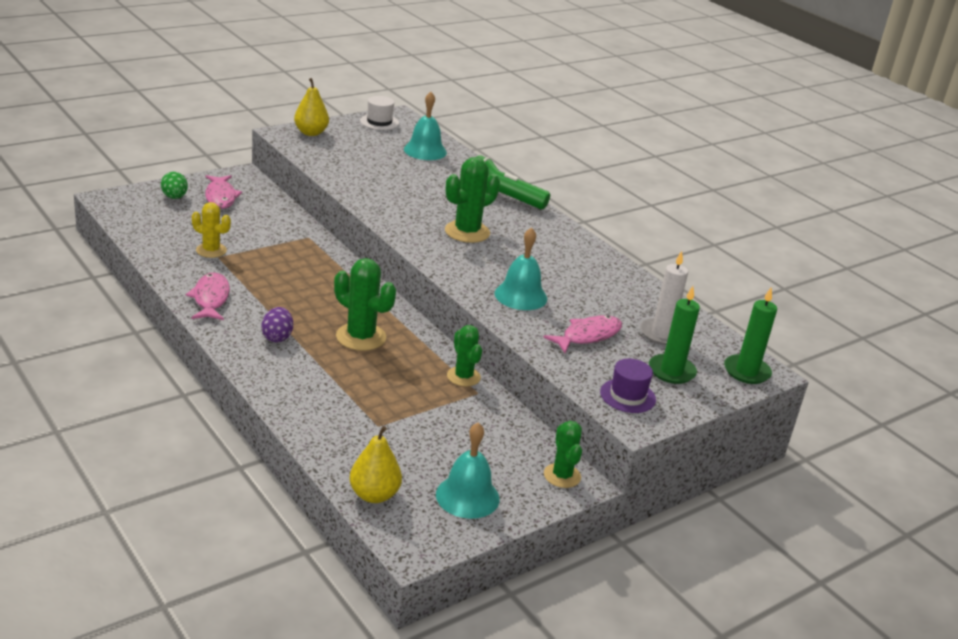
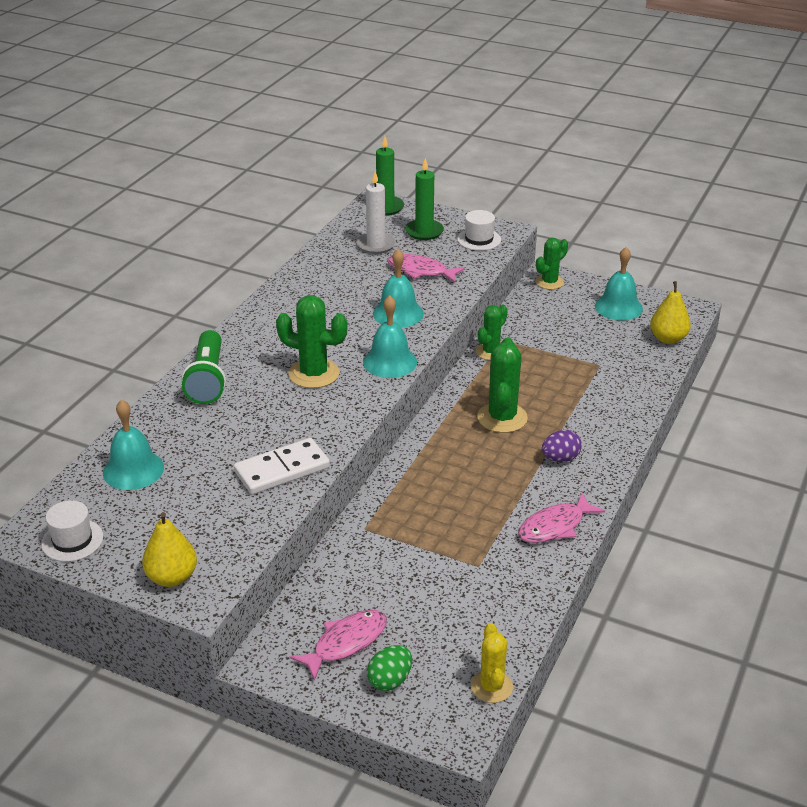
camera: 115 degrees left, 5 degrees up
yellow cactus [192,202,231,258] -> yellow cactus moved to [471,623,513,703]
purple hat [600,359,656,413] -> white hat [457,210,501,251]
none -> white domino [234,438,330,495]
none -> turquoise bell [363,295,417,378]

